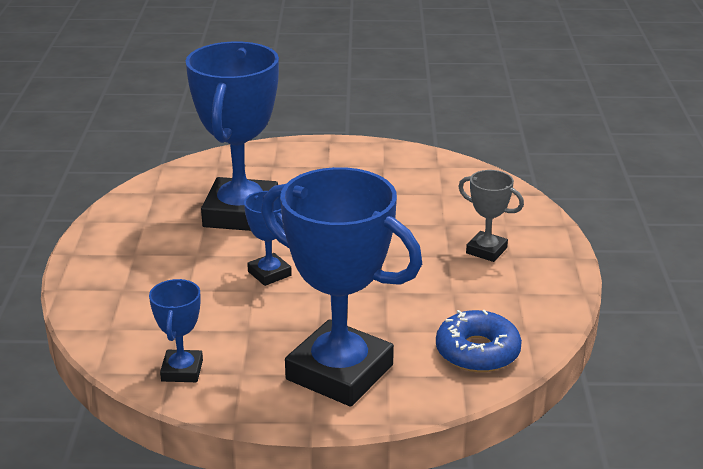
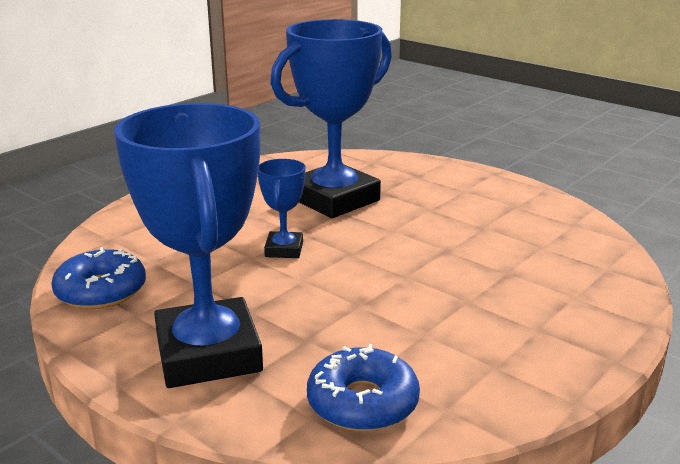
camera: 40 degrees right, 5 degrees down
blue trophy [149,279,203,382] -> blue donut [51,247,146,309]
grey trophy [458,170,524,262] -> none

